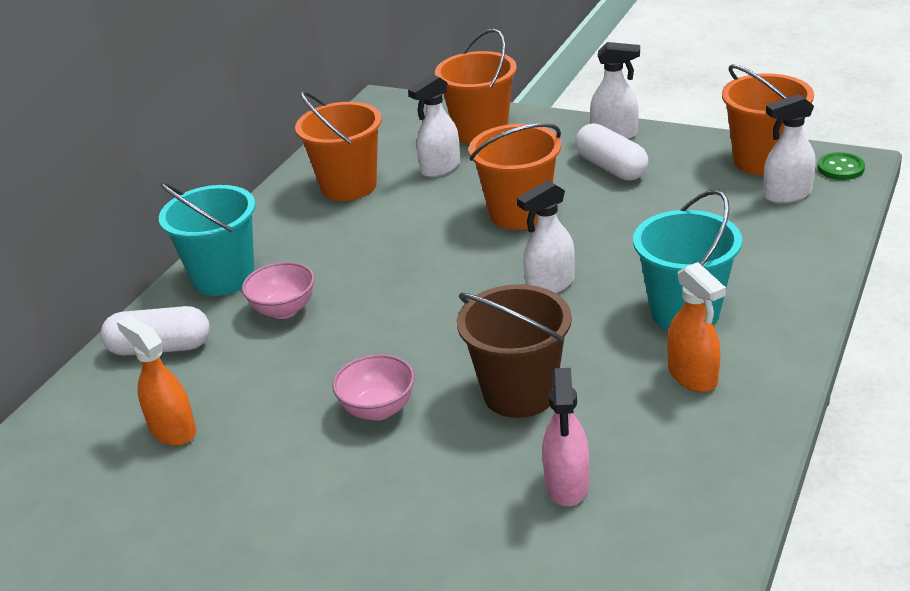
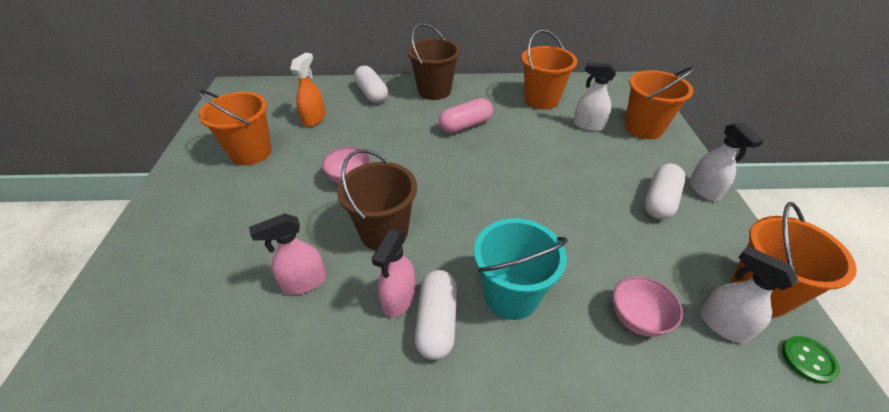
camera: 60 degrees right, 10 degrees up
turquoise bucket [159,183,255,296] -> brown bucket [407,23,460,100]
pink bowl [242,262,315,319] -> pink bowl moved to [613,276,683,337]
orange bucket [469,123,561,230] -> orange bucket moved to [197,89,271,165]
white spray bottle [517,180,575,294] -> none
orange spray bottle [667,262,726,392] -> white capsule [415,270,457,360]
none -> pink spray bottle [372,229,416,317]
none -> pink capsule [439,98,493,134]

